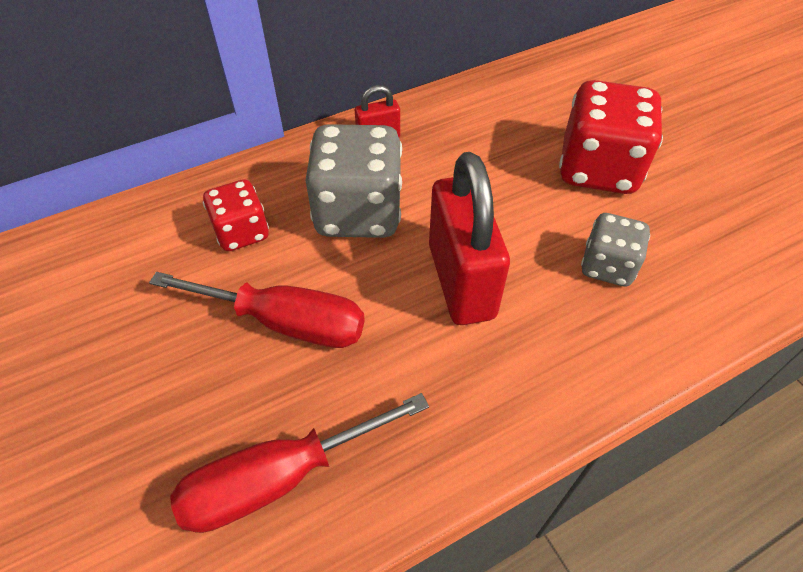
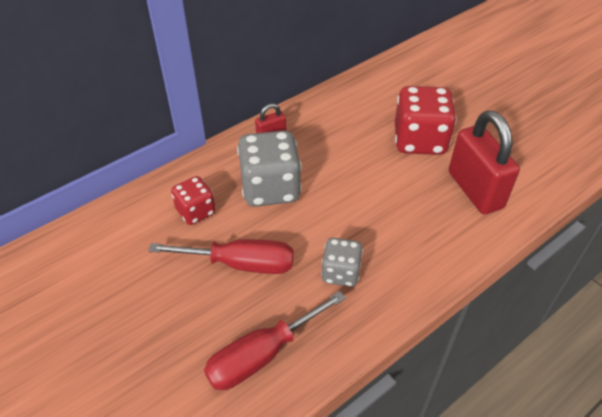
camera: 10 degrees left, 5 degrees down
red padlock [429,152,510,325] -> red padlock moved to [449,110,520,214]
grey dice [581,213,650,287] -> grey dice moved to [321,238,363,287]

